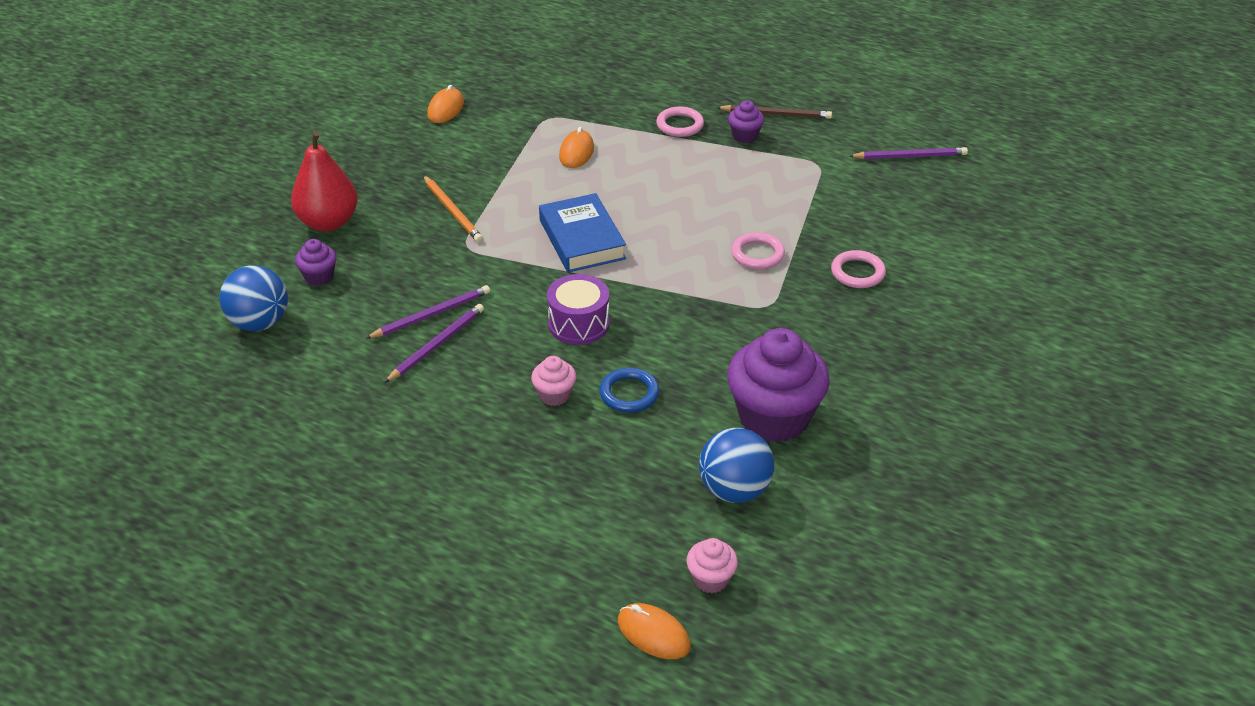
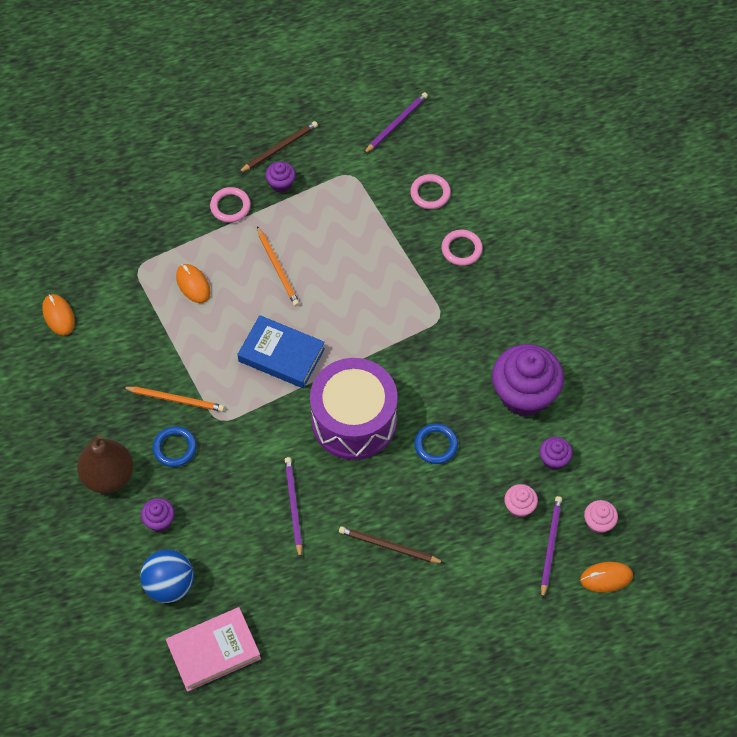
camera: 45 degrees left, 20 degrees up
red pear [291,131,358,231] -> brown pear [77,434,133,493]
purple pencil [365,285,490,339] -> purple pencil moved to [541,496,562,599]
pink cupcake [531,356,576,406] -> pink cupcake moved to [504,484,538,518]
purple drum [547,274,610,345] -> purple drum [310,358,398,460], size x1.81
blue ball [699,428,774,503] -> purple cupcake [540,437,573,470]
pink ring [731,232,785,269] -> pink ring moved to [410,174,451,209]
none -> blue ring [153,426,197,467]
none -> pink book [166,607,261,692]
none -> orange pencil [257,226,300,306]
none -> brown pencil [339,526,444,563]

